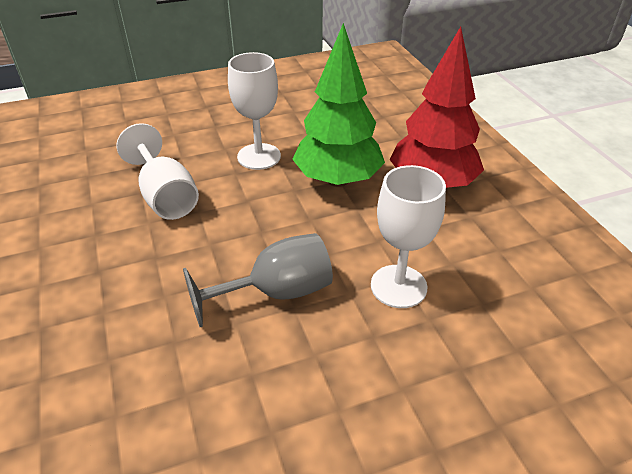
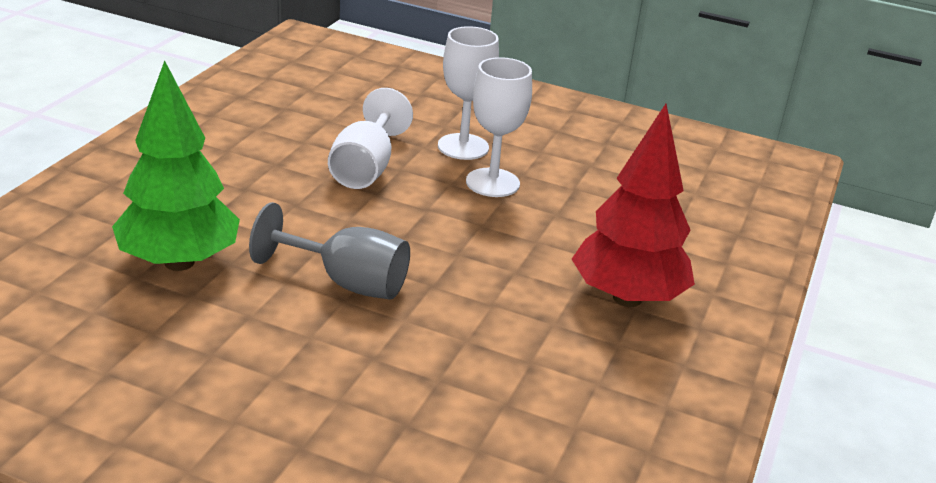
camera: 40 degrees right, 10 degrees down
green tree [292,23,385,187] -> green tree moved to [112,60,240,271]
white goblet [371,165,446,308] -> white goblet moved to [438,26,499,160]

